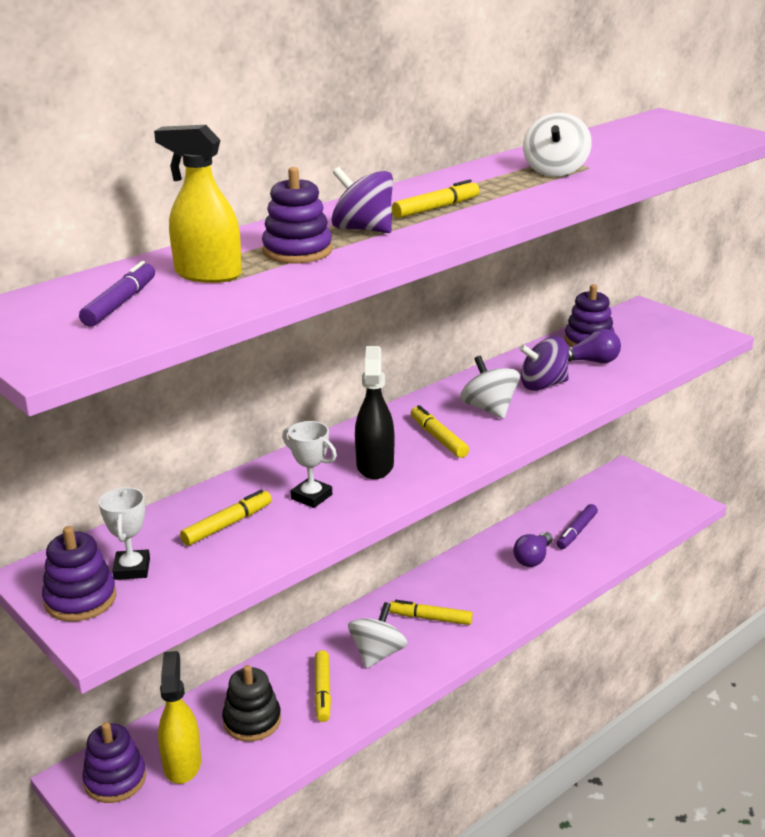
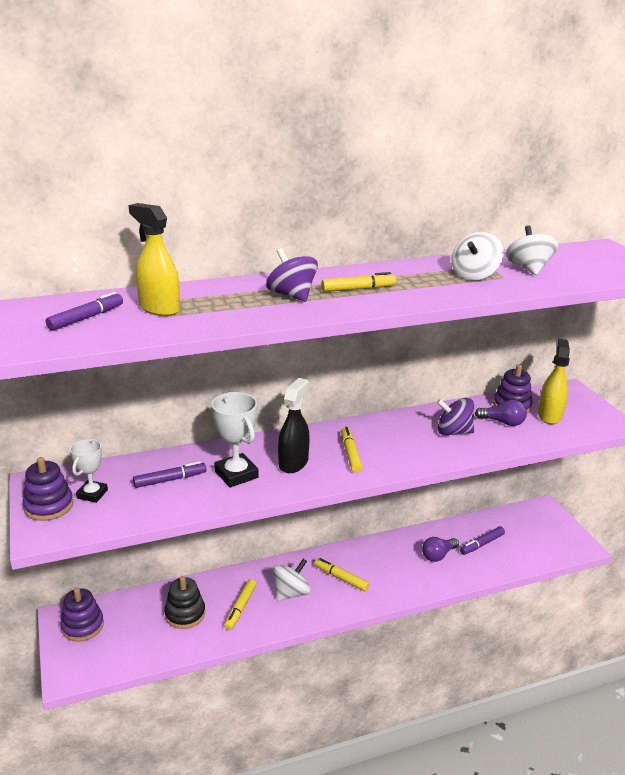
camera: 20 degrees right, 0 degrees up
yellow spray bottle [158,651,201,784] -> yellow spray bottle moved to [538,339,570,424]
yellow marker [180,490,272,546] -> purple marker [133,461,206,488]
purple stacking toy [262,167,332,263] -> none
white trophy [282,421,337,508] -> white trophy [211,392,258,488], size x1.53
white spinning top [460,356,520,419] -> white spinning top moved to [506,225,558,275]

